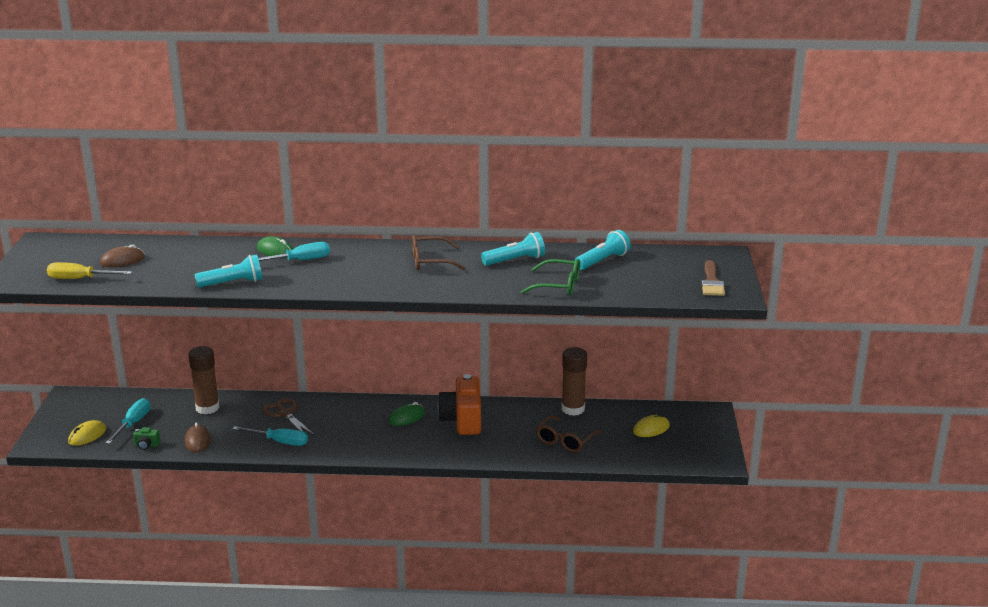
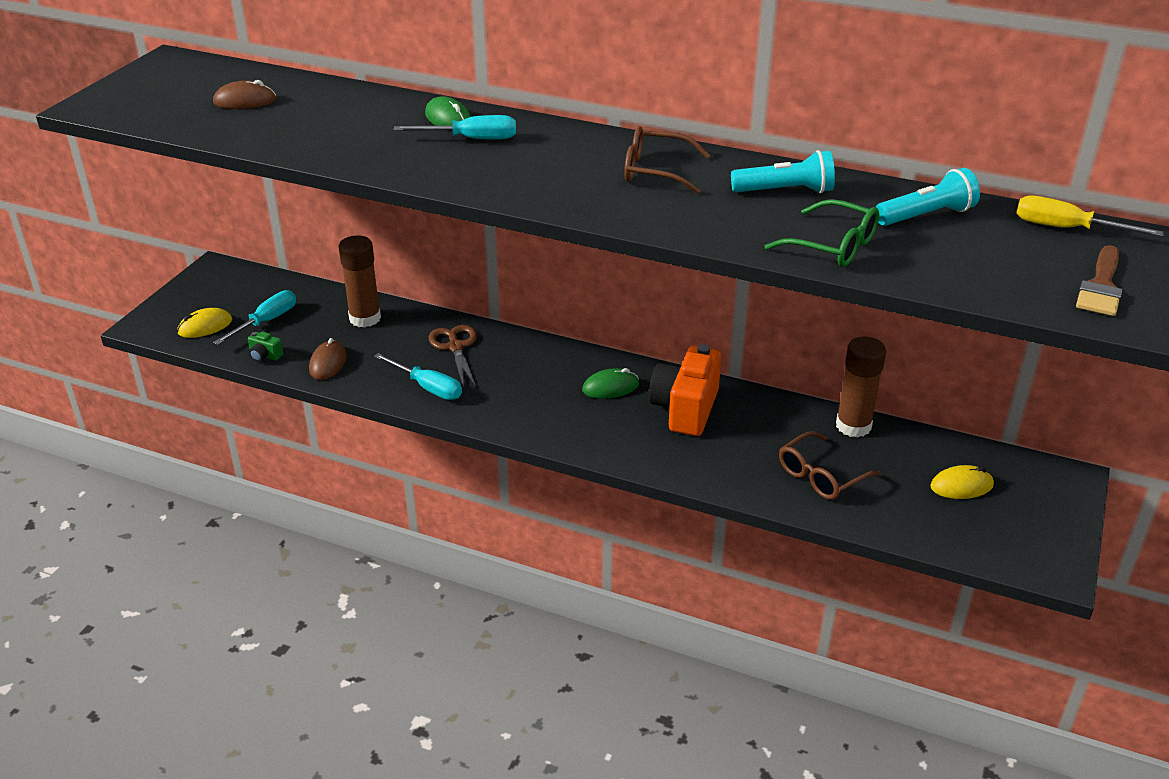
camera: 20 degrees right, 10 degrees up
yellow screwdriver [47,262,132,279] -> yellow screwdriver moved to [1017,195,1164,237]
turquoise flashlight [195,254,263,288] -> none

